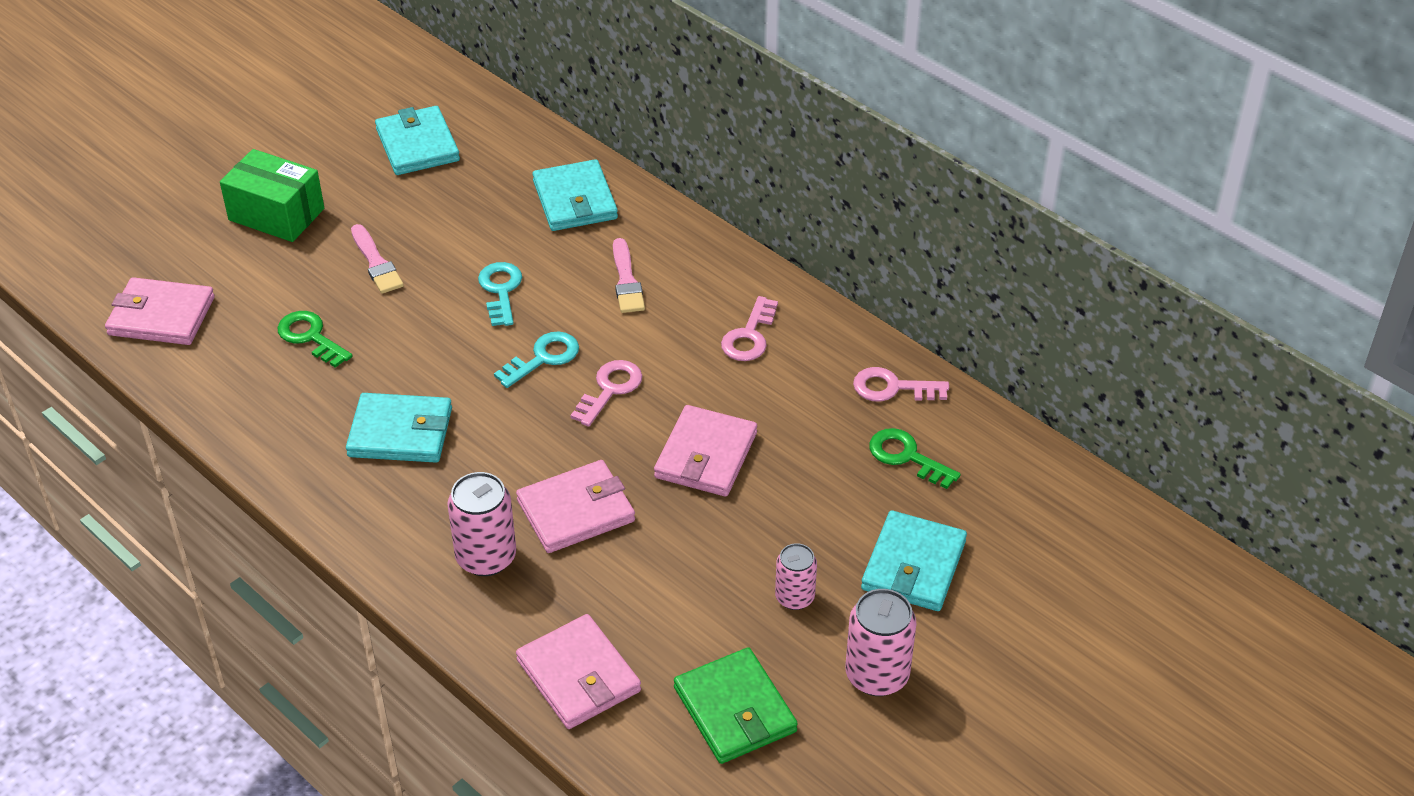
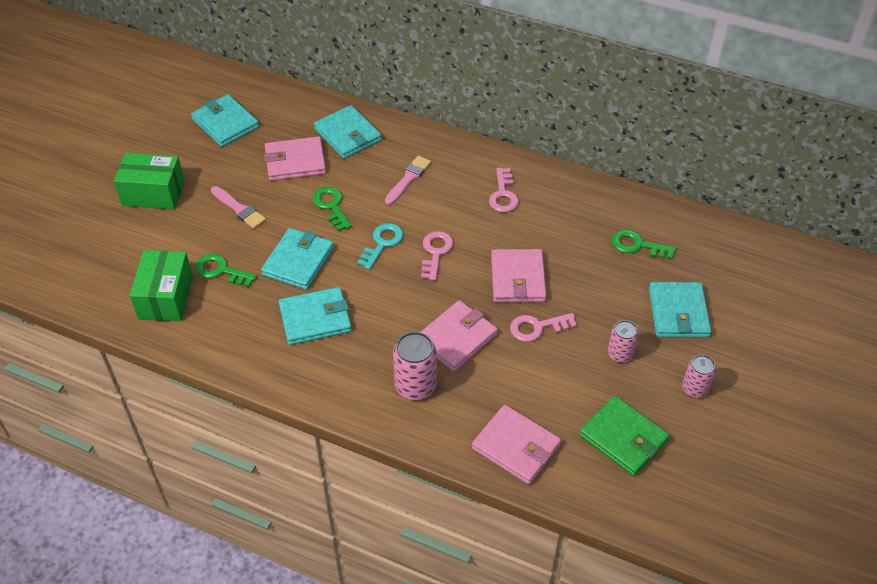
camera: 20 degrees left, 5 degrees up
pink wallet [105,277,215,345] -> pink wallet moved to [264,136,326,181]
turquoise key [478,262,522,326] -> green key [312,187,352,231]
pink brush [613,238,645,313] -> pink brush turned 120 degrees counterclockwise [385,156,431,205]
pink can [845,589,917,696] -> pink can [682,355,716,398], size x0.64
pink key [853,367,949,402] -> pink key moved to [510,313,577,342]
none -> green box [130,250,193,321]
none -> turquoise wallet [261,228,334,290]

